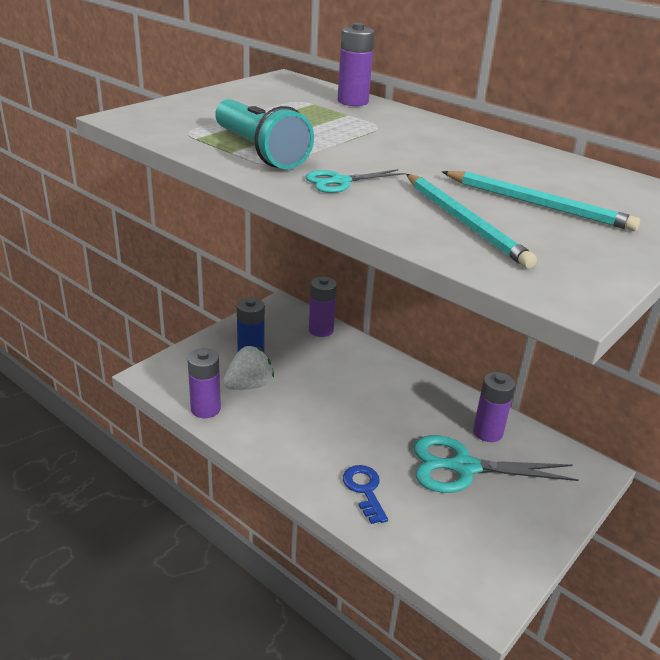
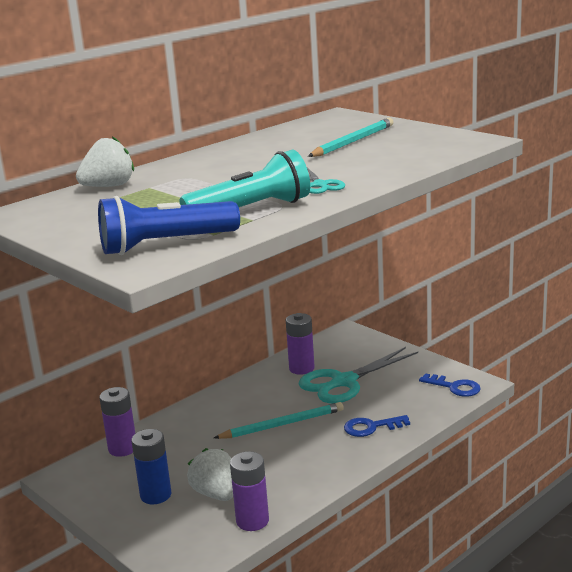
camera: 80 degrees left, 10 degrees down
purple battery [338,23,375,106] -> white strawberry [76,136,134,187]
turquoise pencil [406,174,537,269] -> turquoise pencil moved to [214,402,344,439]
turquoise scissors [413,435,579,493] -> turquoise scissors turned 45 degrees clockwise [298,347,418,403]
none -> blue flashlight [98,196,240,255]
none -> blue key [419,373,481,397]

